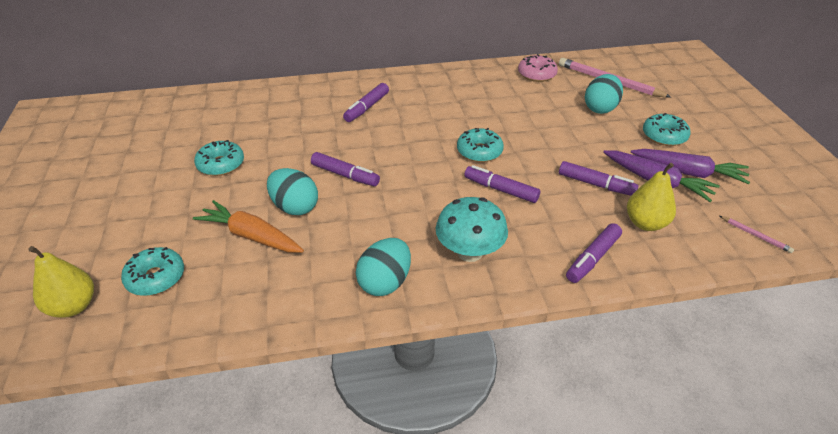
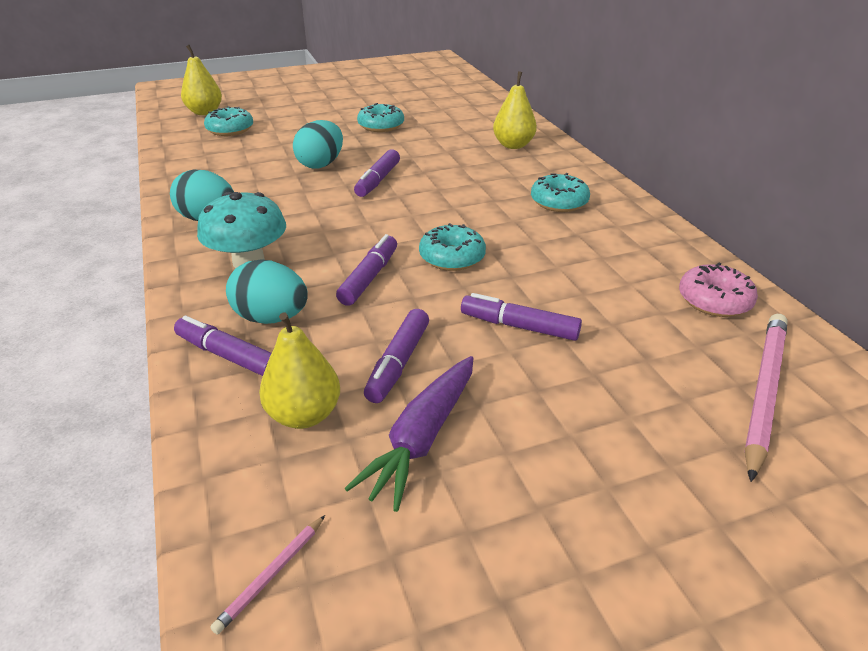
camera: 80 degrees right, 5 degrees down
orange carrot [193,200,304,253] -> none
purple marker [343,83,389,122] -> purple marker moved to [461,293,582,341]
turquoise egg [585,74,623,114] -> turquoise egg moved to [226,259,308,324]
purple carrot [631,149,750,184] -> none
turquoise donut [643,113,691,146] -> turquoise donut moved to [531,173,590,212]
none -> yellow pear [493,71,537,149]

